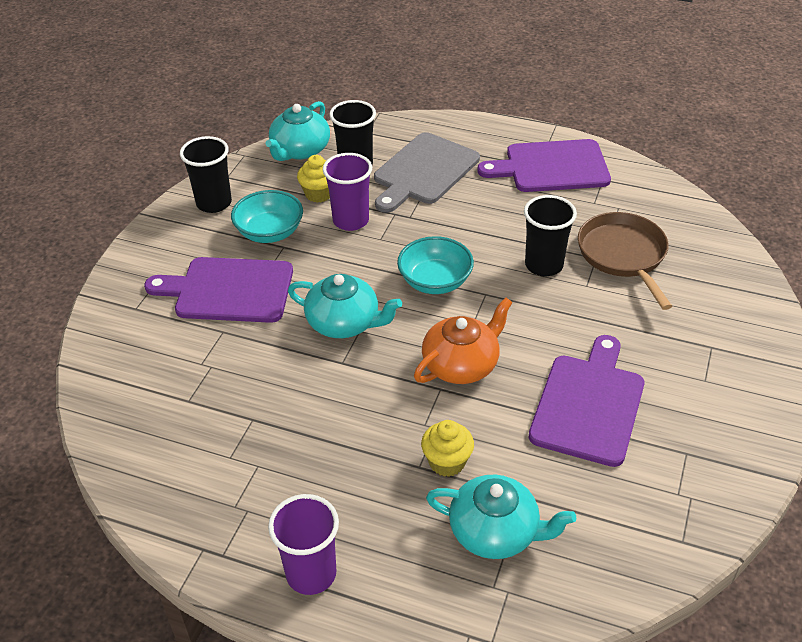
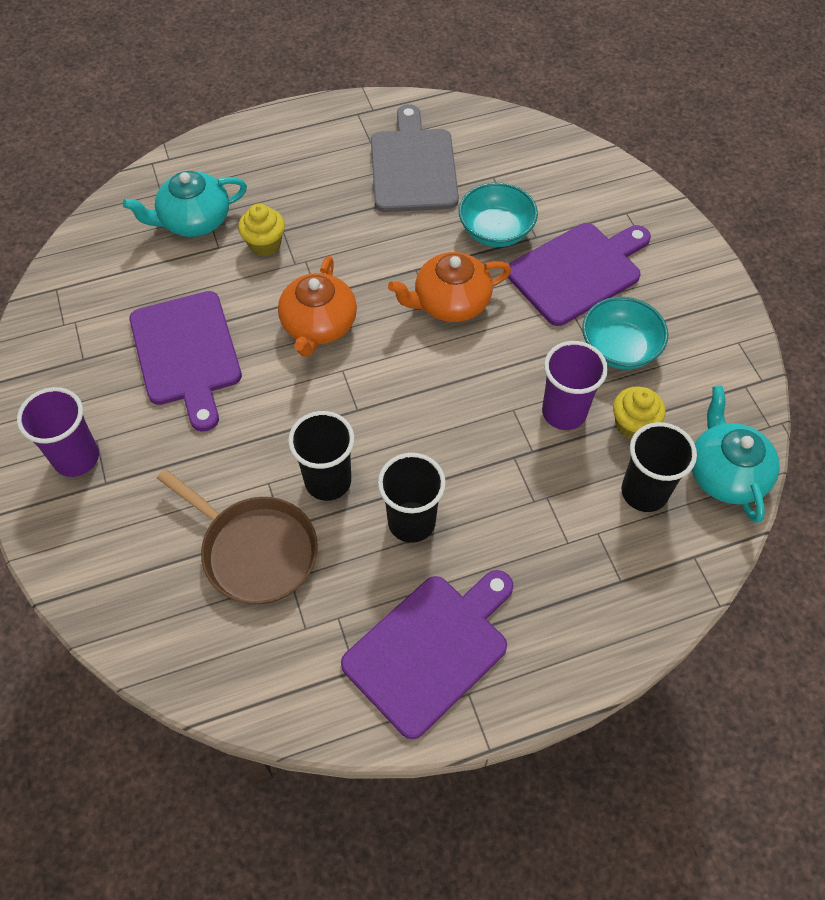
camera: 140 degrees right, 15 degrees up
black cup [180,136,232,213] -> black cup moved to [378,453,446,543]
purple cup [268,494,339,595] -> purple cup moved to [17,387,99,477]
turquoise teapot [288,274,402,338] -> orange teapot [388,252,511,322]
grey cutting board [374,132,480,213] -> grey cutting board moved to [371,104,459,212]
turquoise bowl [397,236,474,294] -> turquoise bowl moved to [459,182,538,247]

